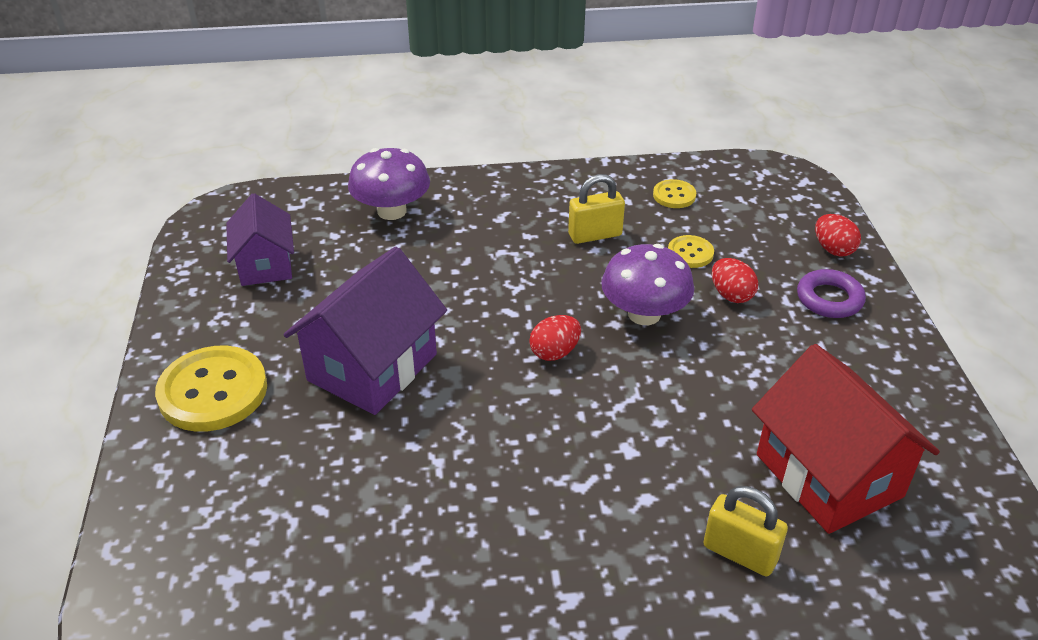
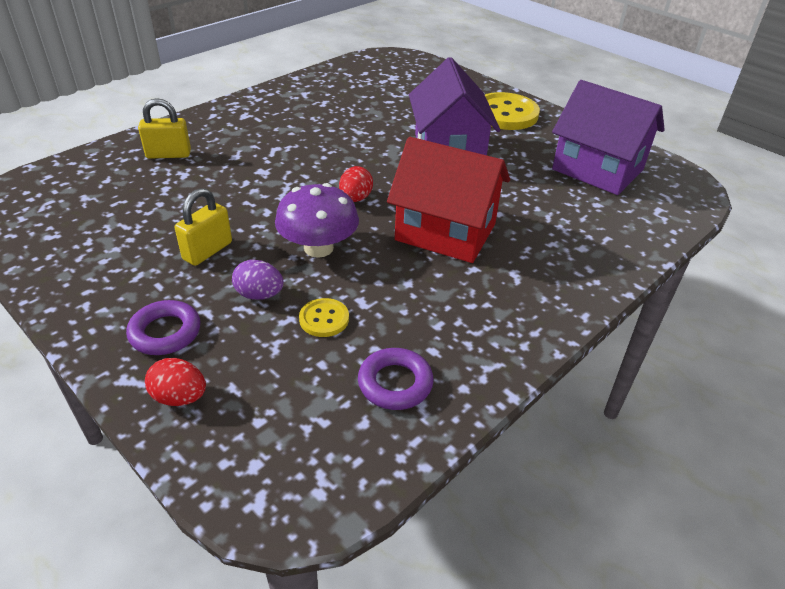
camera: 140 degrees right, 0 degrees up
purple house [226,193,294,286] -> purple house [552,80,665,195], size x1.58
purple mushroom [348,148,430,220] -> none
yellow padlock [568,174,625,244] -> yellow padlock moved to [175,188,232,266]
yellow button [653,179,696,208] -> purple ring [358,348,434,410]
red egg [712,258,758,303] -> purple egg [232,259,284,300]
red house [752,344,940,534] -> red house moved to [387,137,510,263]

